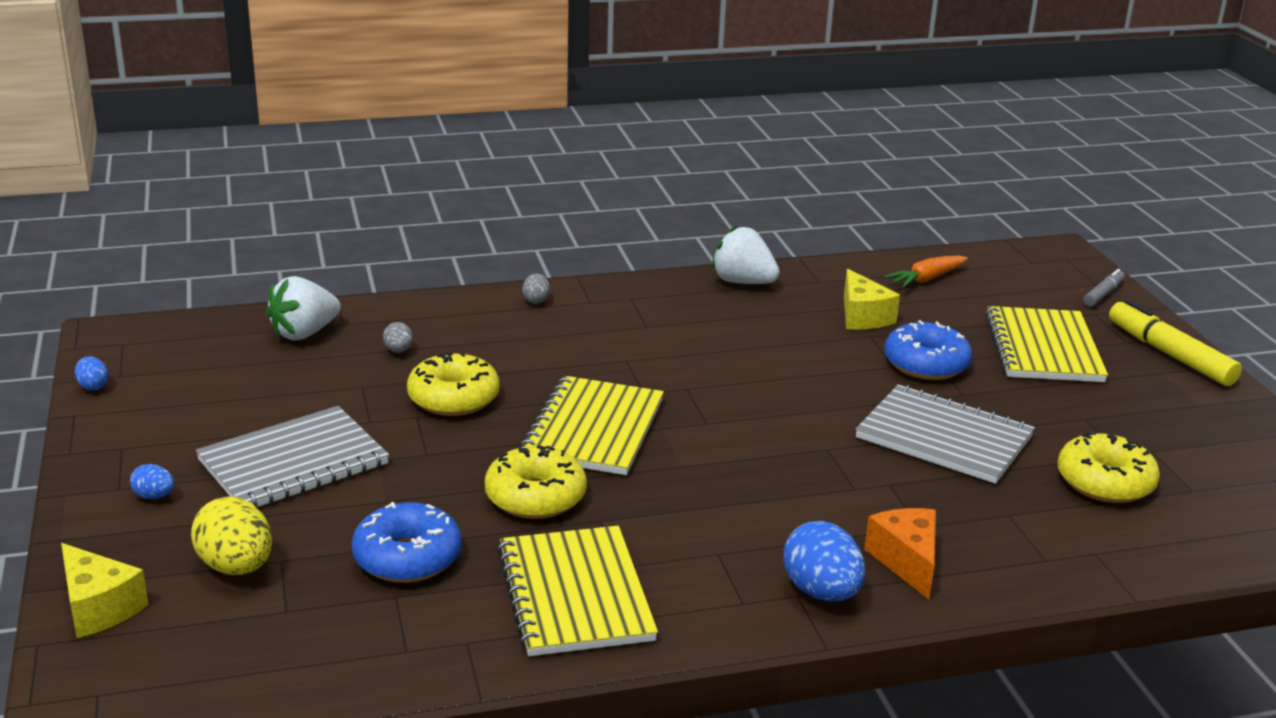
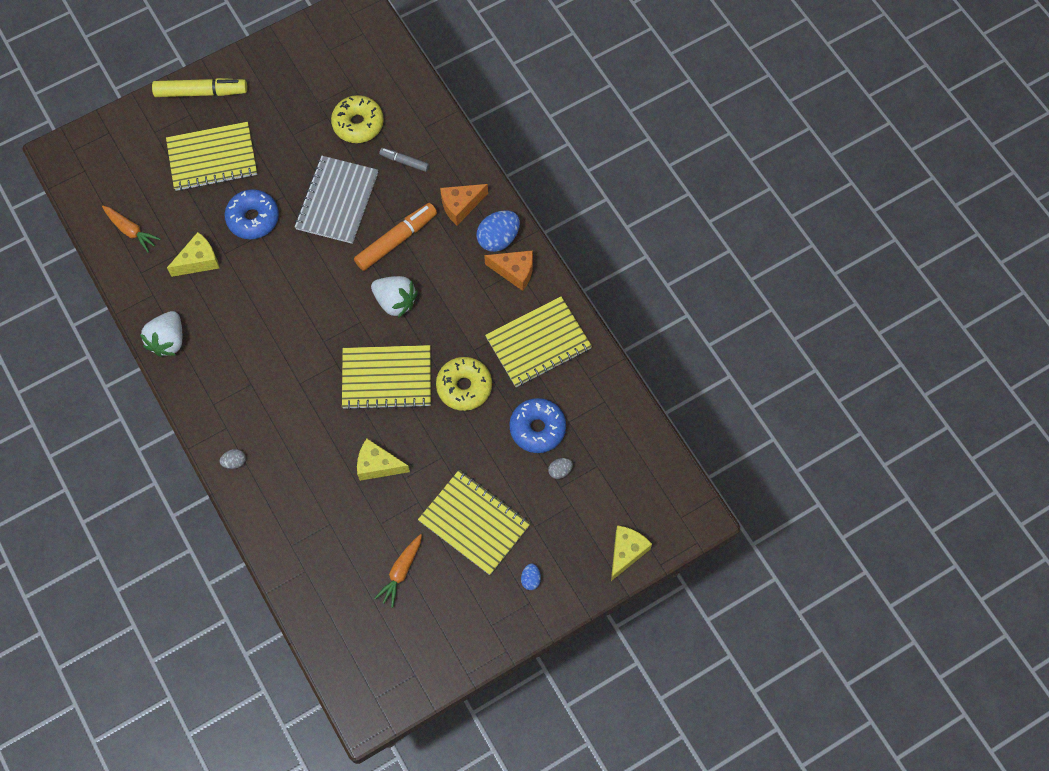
camera: 105 degrees left, 40 degrees up
blue egg [75,356,109,391] -> none
yellow egg [191,496,272,575] -> none
grey notebook [196,406,389,507] -> yellow notebook [418,470,531,575]
white strawberry [266,276,341,340] -> white strawberry moved to [371,276,418,318]
grey egg [383,322,413,353] -> grey egg moved to [548,458,573,479]
yellow donut [407,351,500,416] -> yellow cheese [357,439,410,481]
grey marker [1083,269,1125,307] -> grey marker moved to [379,148,429,172]
yellow marker [1109,299,1242,386] -> yellow marker turned 135 degrees counterclockwise [152,78,247,97]
none -> orange marker [354,203,437,271]
none -> orange carrot [374,534,422,608]
none -> orange cheese [484,250,533,291]

